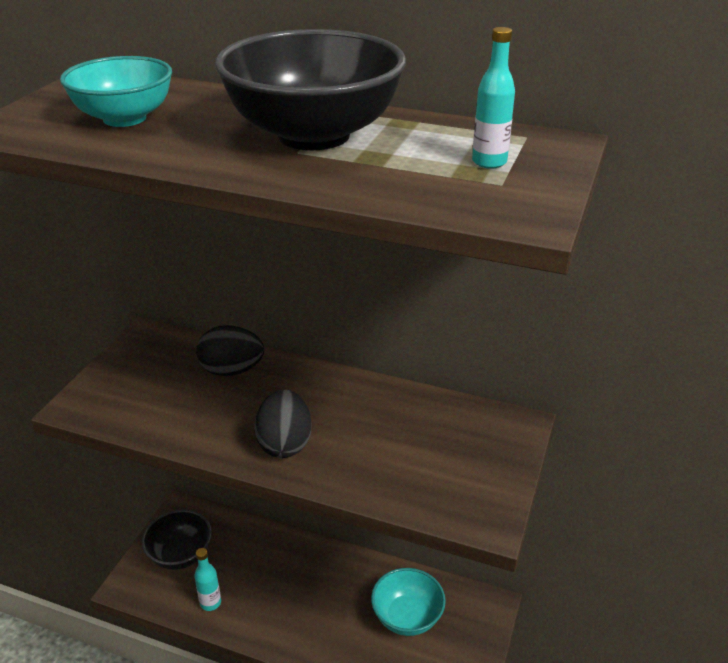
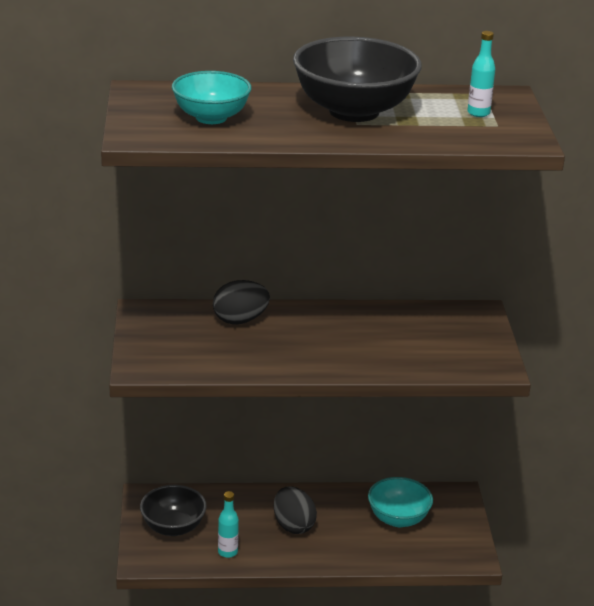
camera: 25 degrees left, 5 degrees down
black egg [254,389,312,458] -> black egg moved to [274,486,317,534]

